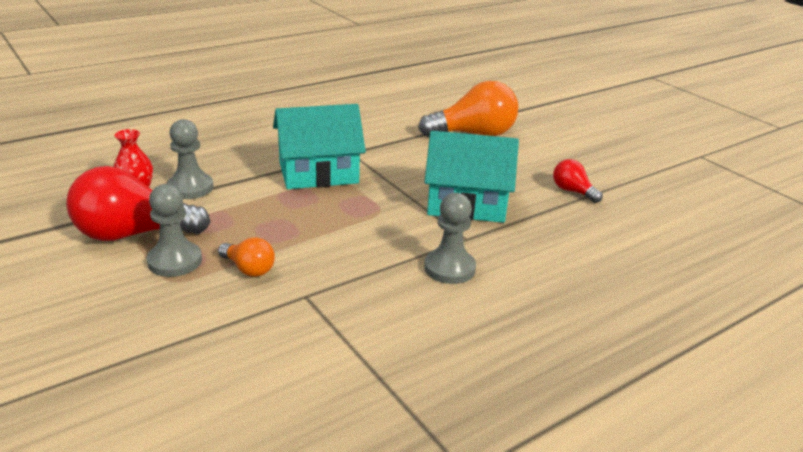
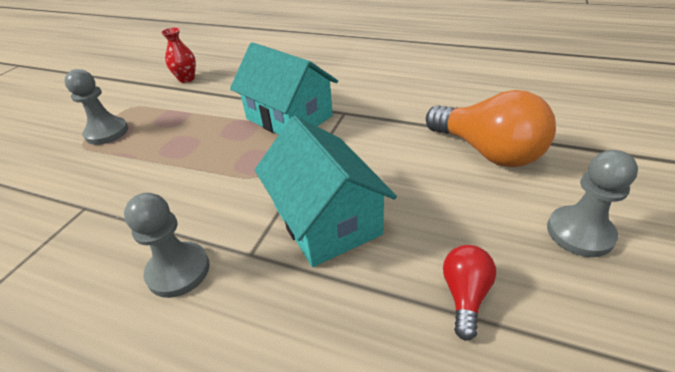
camera: 60 degrees right, 10 degrees up
red light bulb [66,166,211,241] -> none
grey pawn [167,119,213,199] -> grey pawn moved to [547,150,638,257]
orange light bulb [218,237,275,277] -> none

